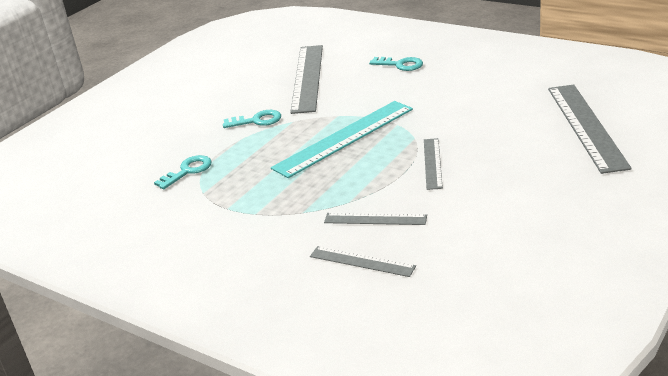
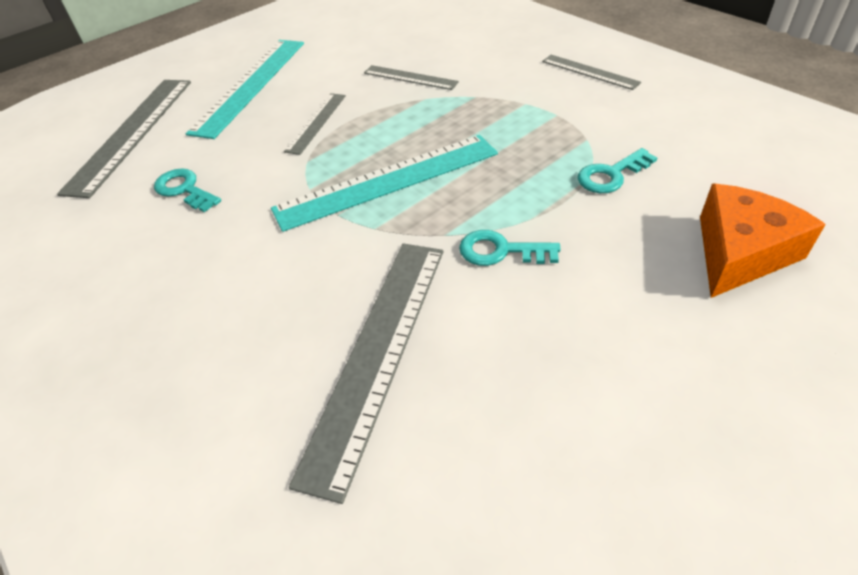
camera: 165 degrees left, 15 degrees up
grey ruler [310,246,416,277] -> grey ruler moved to [542,55,641,90]
turquoise key [369,57,423,71] -> turquoise key moved to [154,168,221,212]
none -> turquoise ruler [186,40,304,139]
none -> orange cheese [700,184,826,298]

